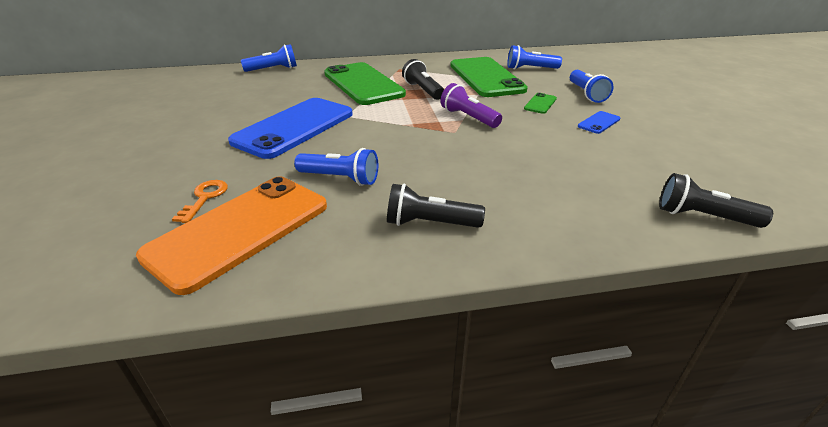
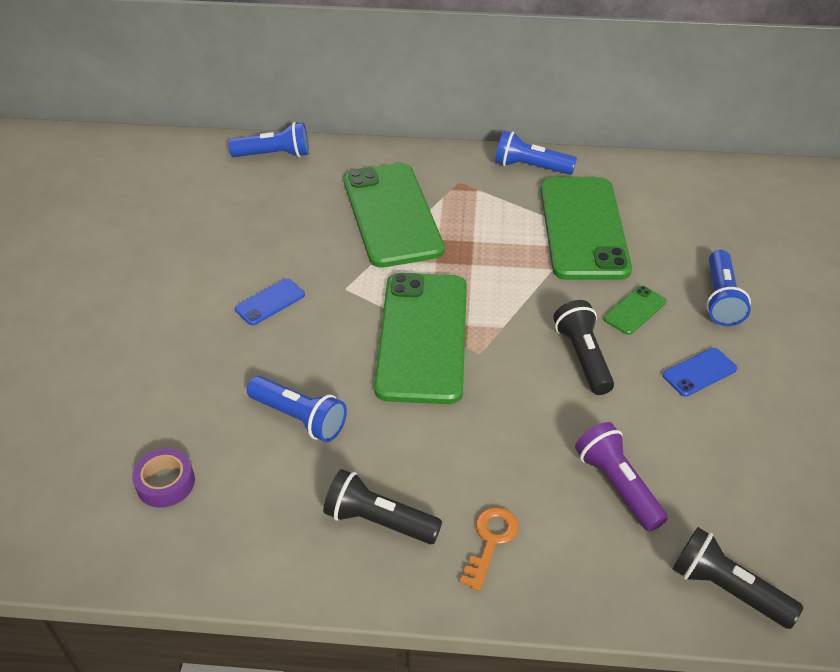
camera: 15 degrees right, 10 degrees up
orange phone [136,176,327,295] -> purple tape [132,448,195,508]
orange key [172,180,228,223] -> orange key moved to [460,507,519,591]
blue phone [228,98,353,159] -> blue phone [235,278,305,325], size x0.41
black flashlight [402,59,444,100] -> black flashlight moved to [553,300,614,395]
purple flashlight [441,83,502,128] -> purple flashlight moved to [575,422,668,532]
blue flashlight [507,45,562,69] -> blue flashlight moved to [495,131,577,175]
none -> green phone [374,273,467,404]

